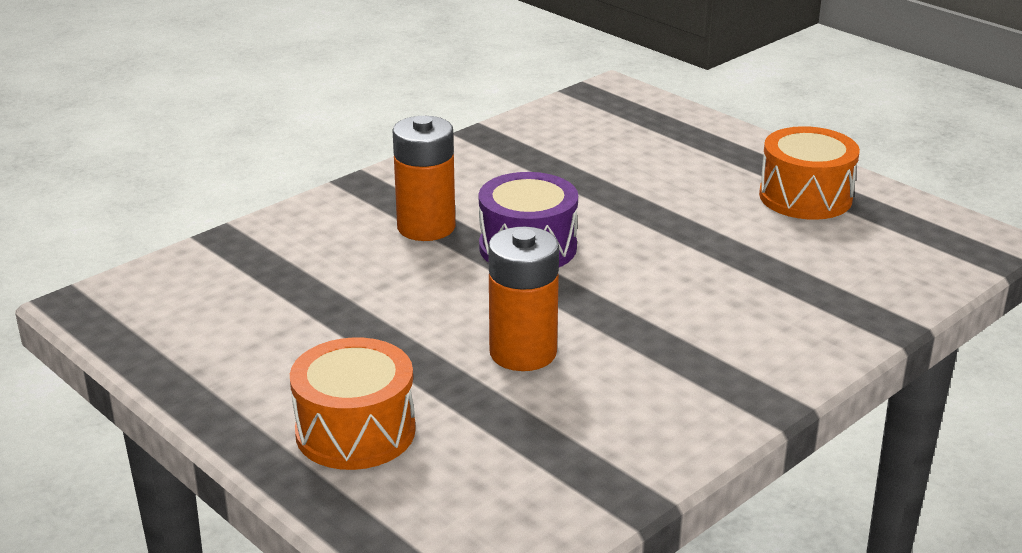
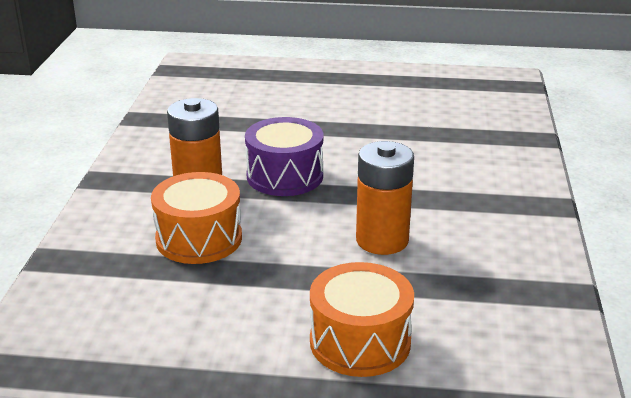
camera: 40 degrees left, 0 degrees up
orange drum [759,126,860,220] -> orange drum moved to [151,172,242,264]

